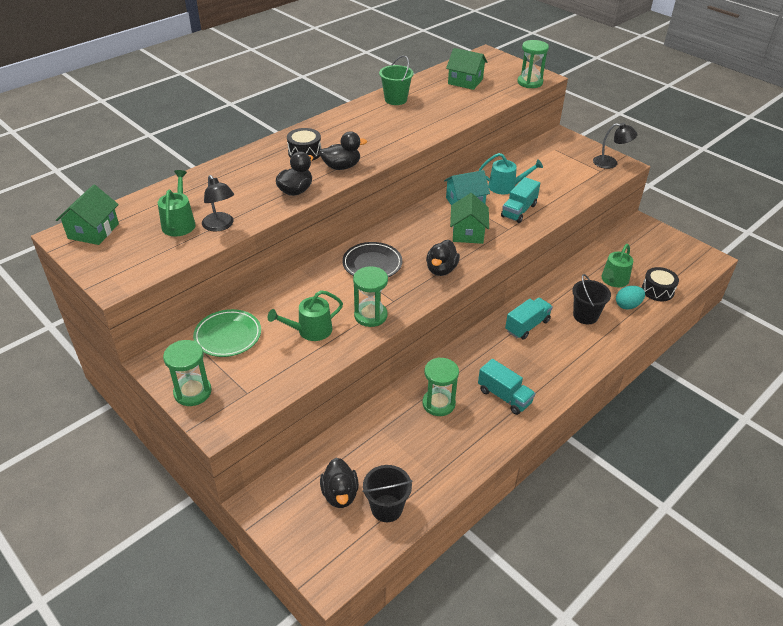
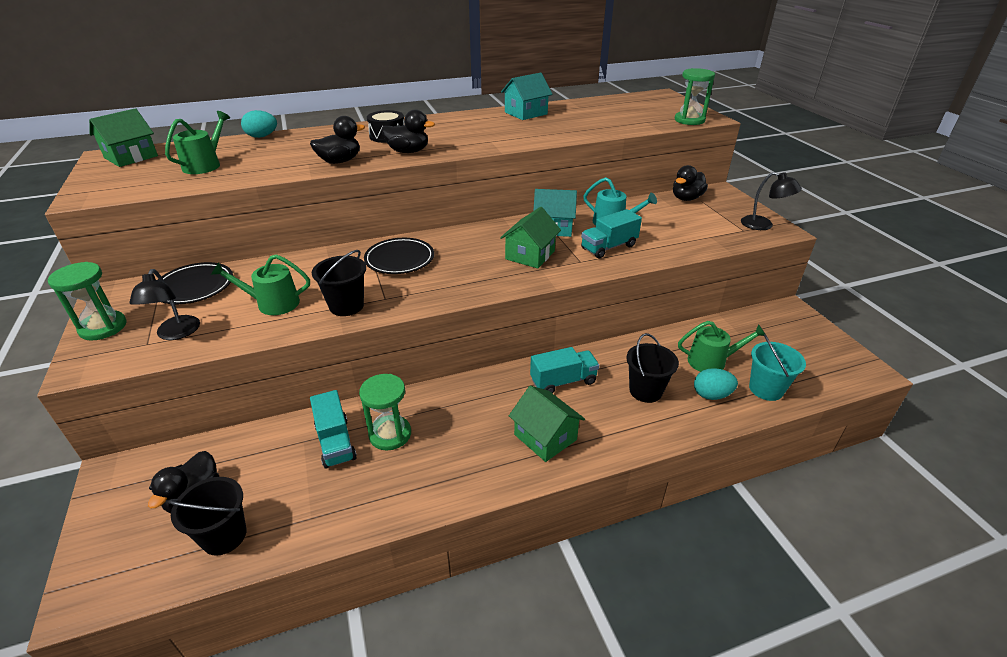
camera: 25 degrees right, 5 degrees down
green plate [193,309,261,357] -> black plate [158,262,233,304]
black lamp [202,175,234,232] -> black lamp moved to [129,269,200,340]
green hourglass [353,266,388,327] -> black bucket [312,250,366,316]
green bucket [379,56,414,105] -> turquoise house [501,73,552,120]
black duck [426,240,460,276] -> black duck moved to [673,165,708,201]
green house [446,48,487,90] -> green house moved to [509,386,585,462]
turquoise truck [478,359,536,415] -> turquoise truck moved to [310,390,357,469]
green watering can [602,244,633,287] -> green watering can turned 150 degrees counterclockwise [678,321,766,372]
black drum [642,267,679,301] -> turquoise bucket [749,334,806,401]
none -> turquoise egg [241,110,277,138]

